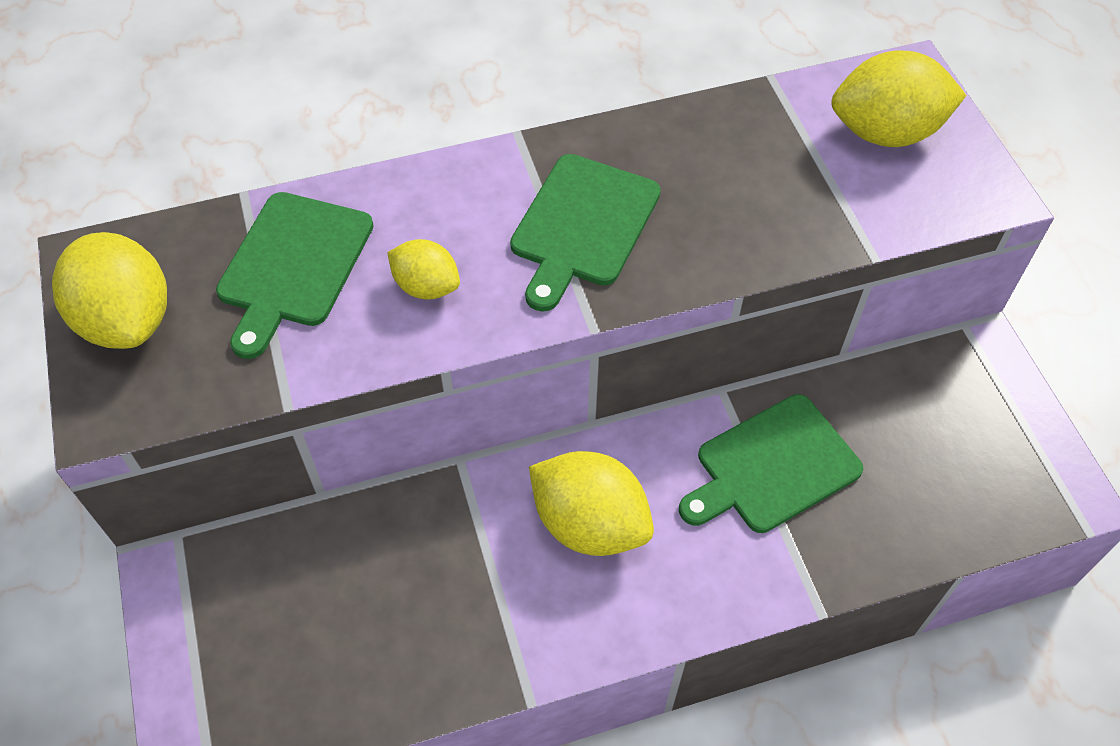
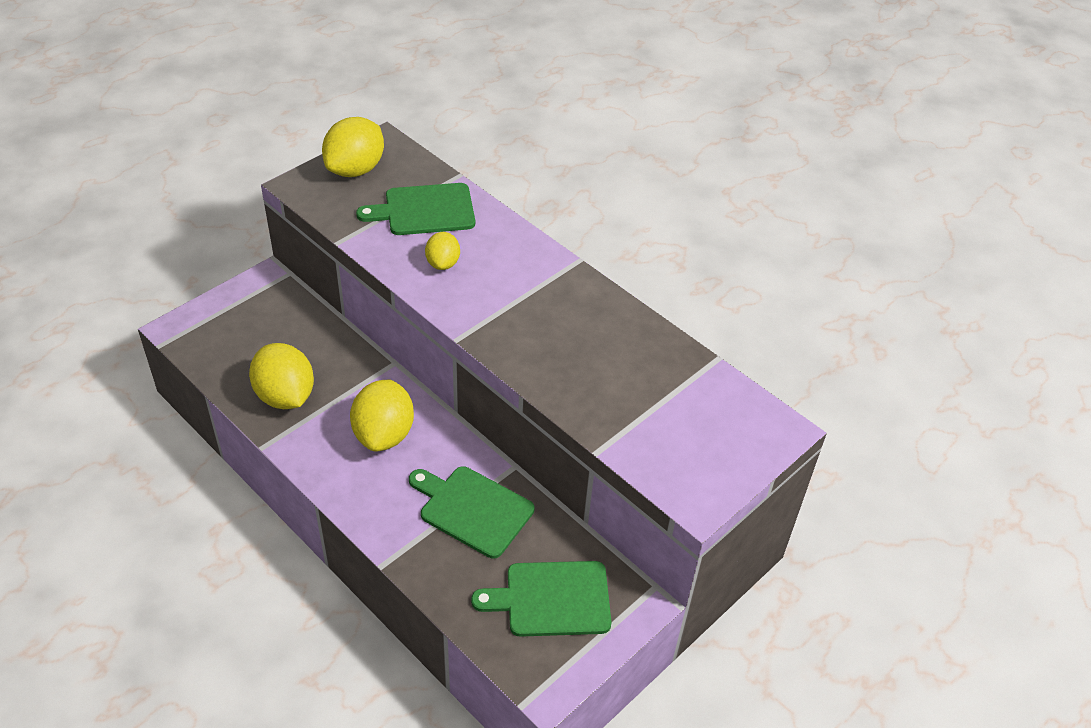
camera: 60 degrees right, 10 degrees down
green cutting board [510,154,661,312] -> green cutting board moved to [471,561,611,637]
yellow lemon [831,50,967,147] -> yellow lemon moved to [249,343,314,409]

